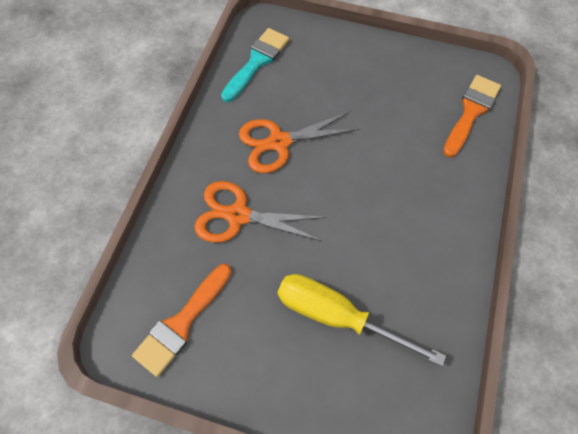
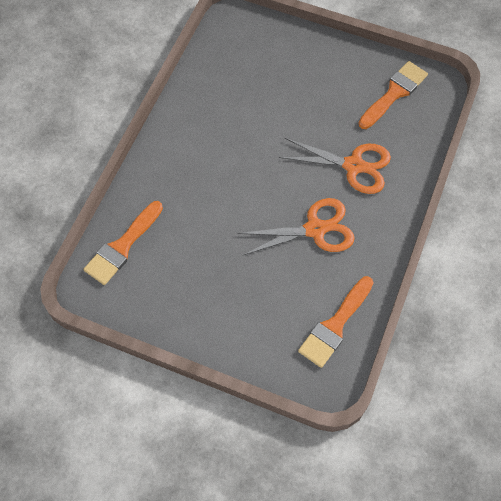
camera: 175 degrees left, 0 degrees up
turquoise brush [221,28,289,102] -> orange brush [298,276,374,368]
yellow screwdriver [278,274,446,366] -> none

